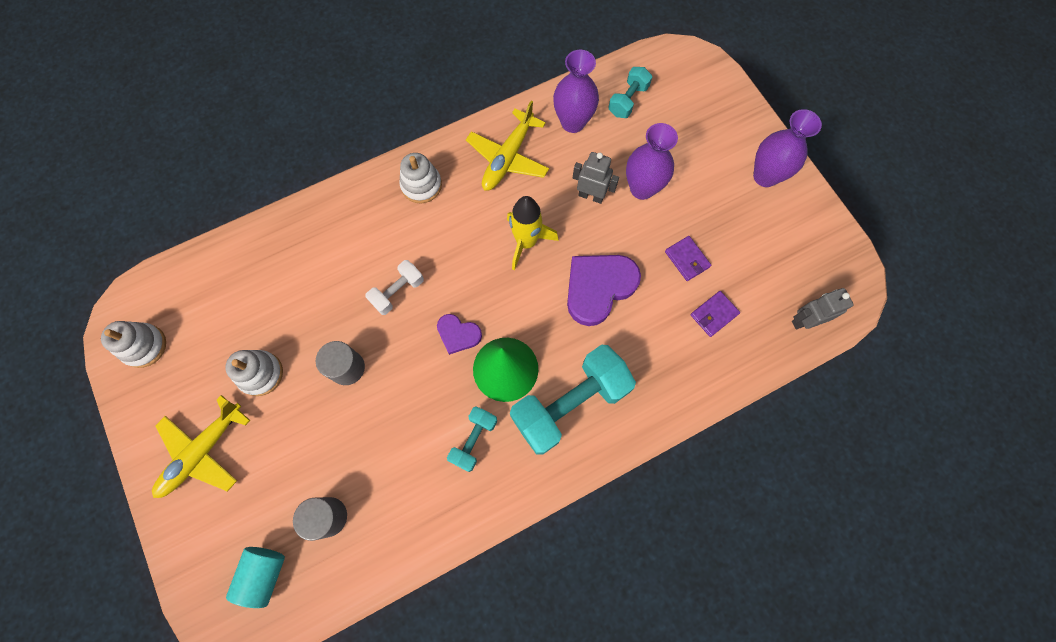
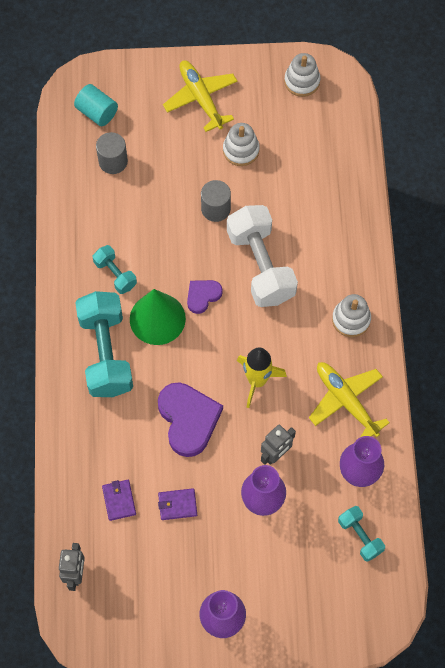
camera: 115 degrees right, 5 degrees down
white dumbbell [365,260,424,315] -> white dumbbell [227,205,298,307], size x1.99

